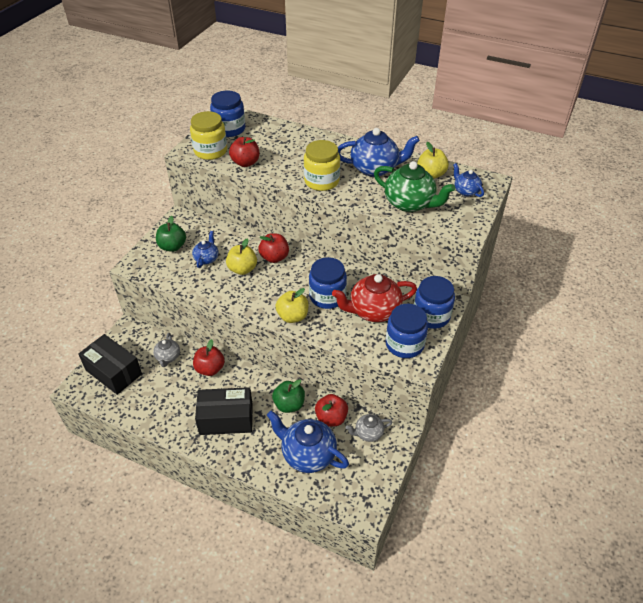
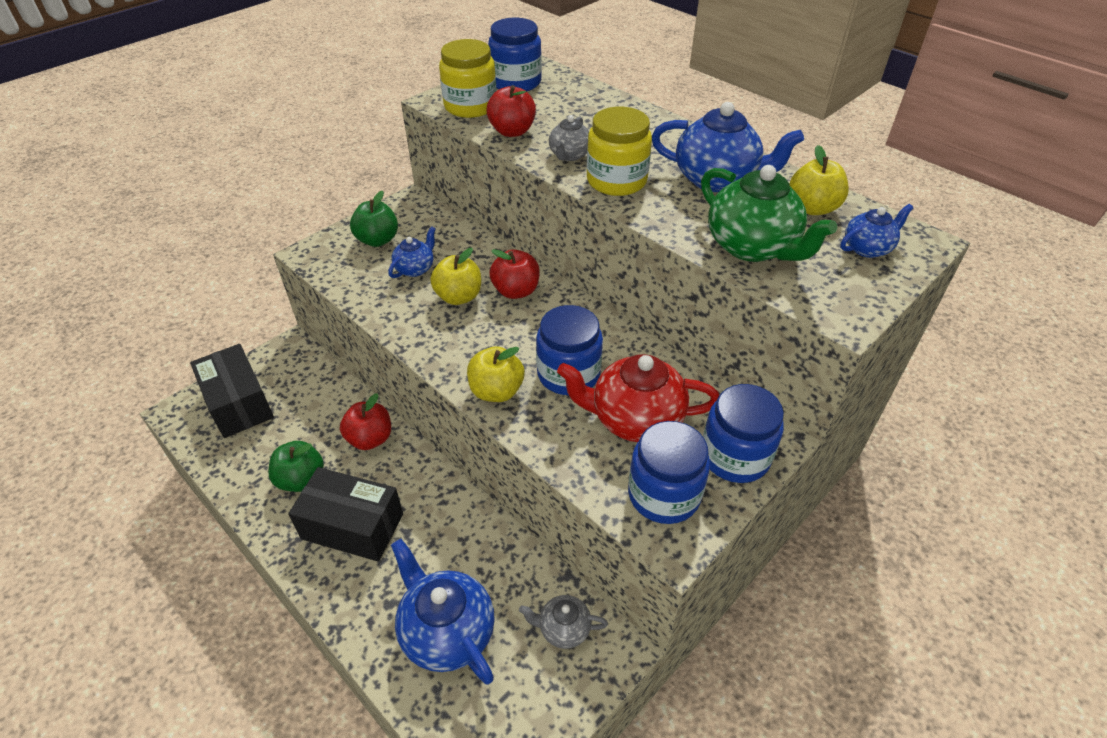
camera: 20 degrees right, 0 degrees up
grey teapot [153,333,180,367] -> grey teapot moved to [549,115,589,161]
green apple [272,379,305,413] -> green apple moved to [268,441,324,492]
red apple [315,394,348,427] -> none
blue teapot [453,163,484,197] -> blue teapot turned 75 degrees clockwise [840,204,914,258]

